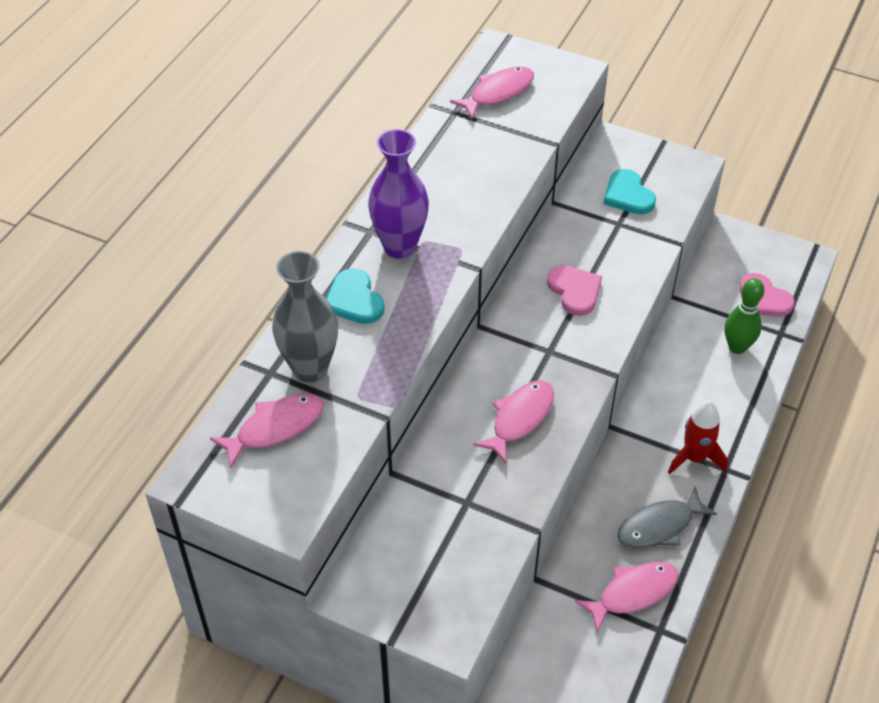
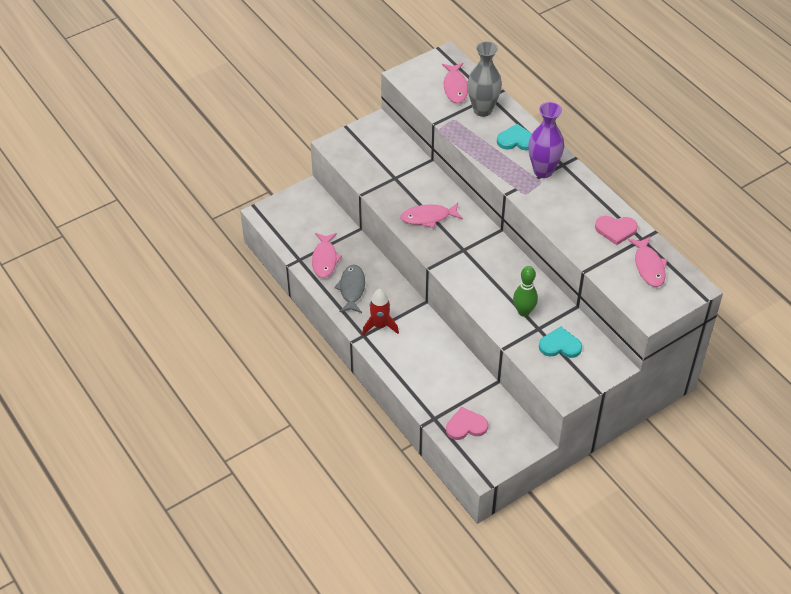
camera: 120 degrees right, 0 degrees up
pink fish [473,380,554,463] -> pink fish turned 105 degrees clockwise [400,203,463,228]
pink heart [547,265,602,316] -> pink heart moved to [595,216,638,245]
green bowling pin [724,278,765,354] -> green bowling pin moved to [513,266,538,317]

